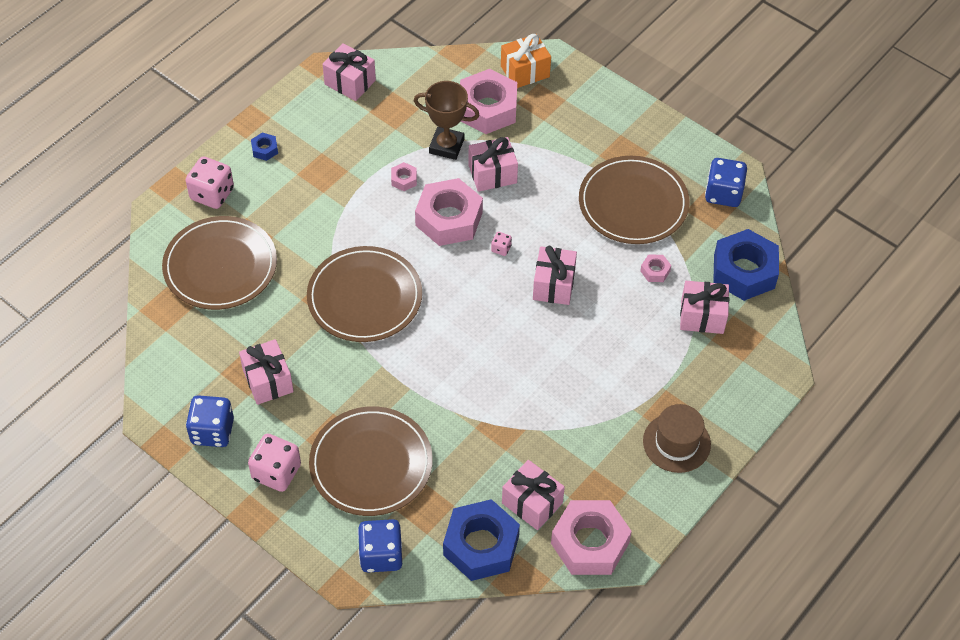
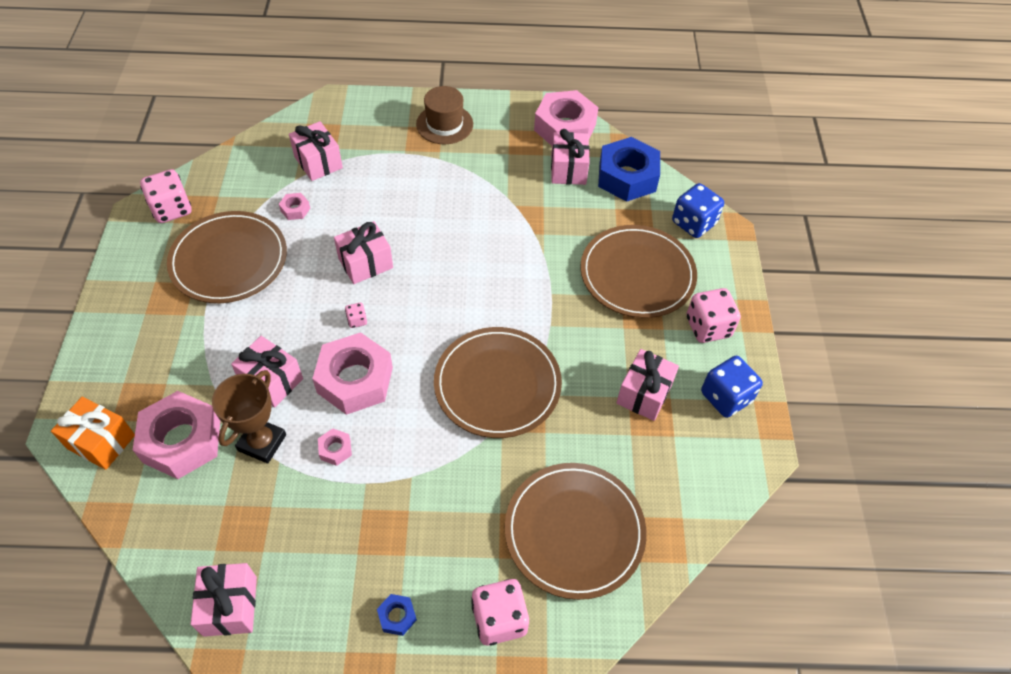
camera: 130 degrees left, 0 degrees up
brown trophy [414,81,479,160] -> brown trophy turned 45 degrees clockwise [212,370,286,464]
blue dice [705,158,747,207] -> pink dice [140,169,191,223]
blue nut [713,229,779,301] -> none

